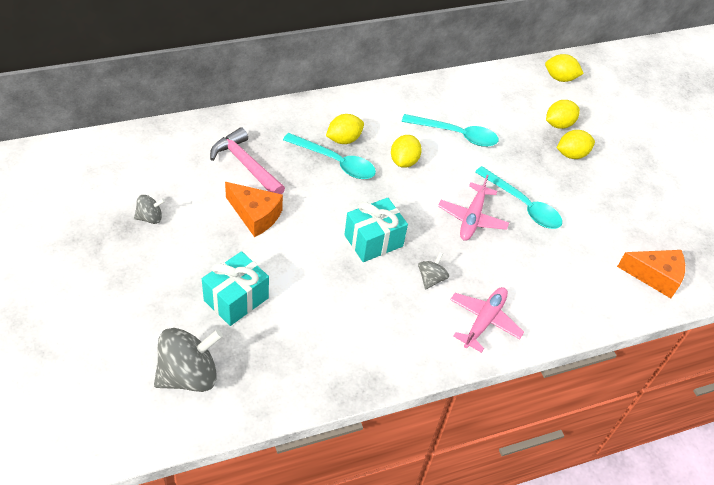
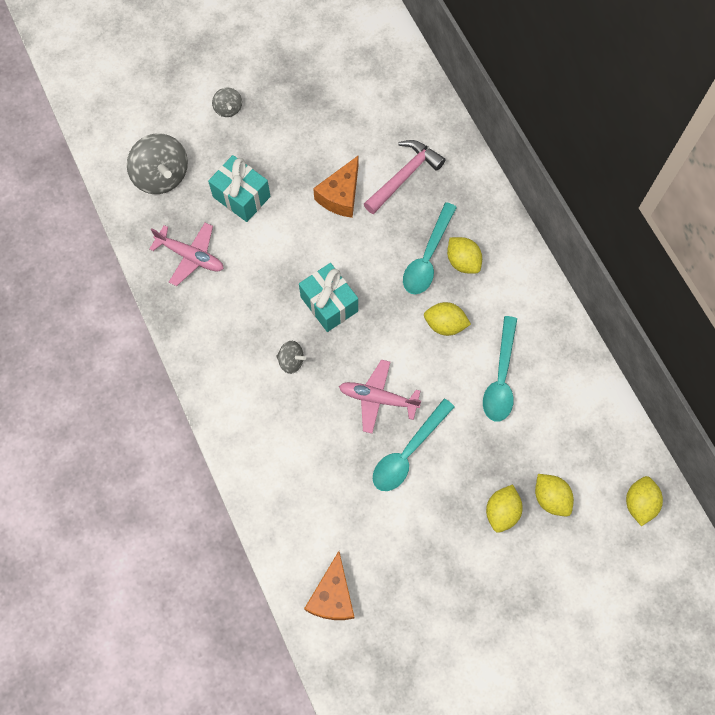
camera: 90 degrees right, 20 degrees up
grey spinning top [134,195,165,224] -> grey spinning top moved to [212,87,242,117]
pink plane [450,287,524,353] -> pink plane moved to [149,222,224,286]
yellow lemon [557,130,595,159] -> yellow lemon turned 45 degrees clockwise [486,484,523,533]

